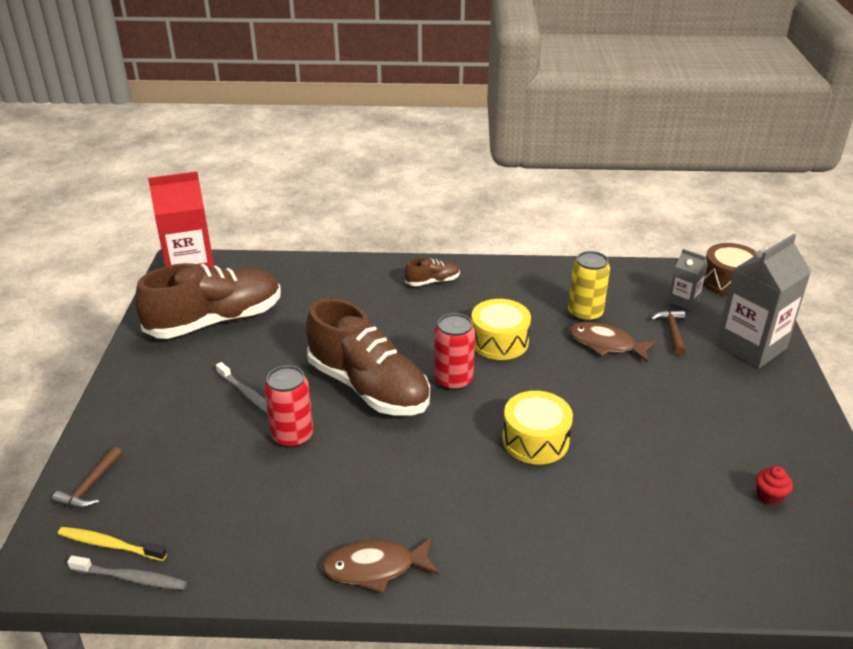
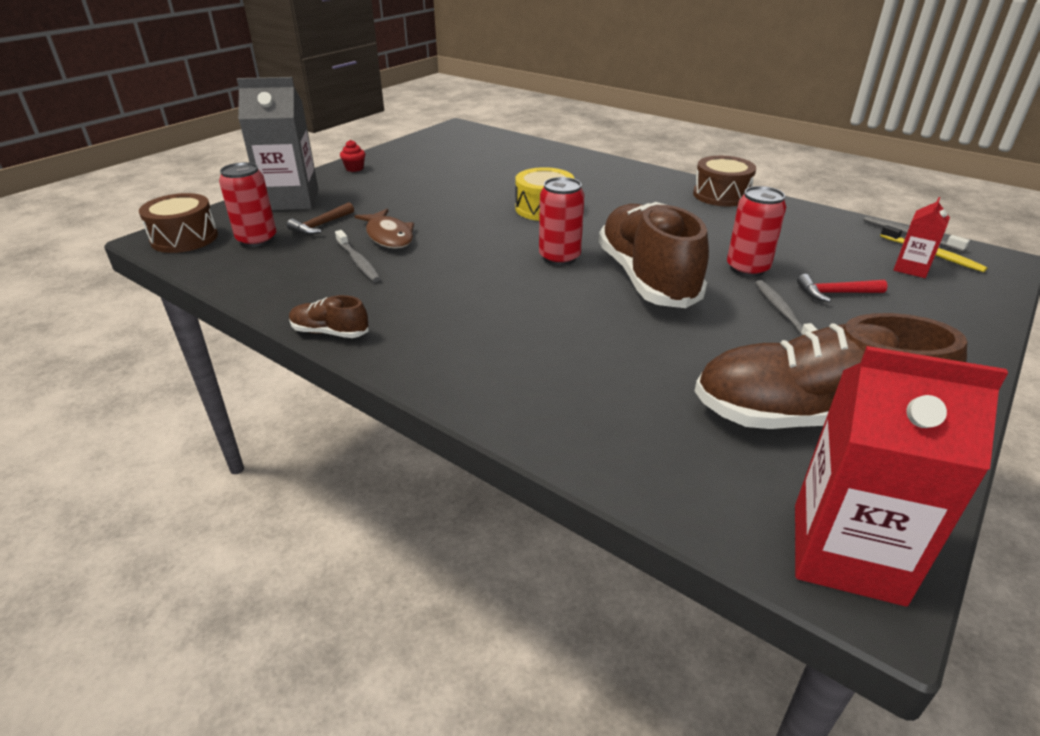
camera: 145 degrees left, 0 degrees up
brown hammer [52,446,122,509] -> none
brown fish [322,537,439,593] -> brown drum [693,156,756,207]
brown shoe [405,257,460,286] -> brown shoe moved to [289,295,369,338]
yellow drum [471,299,531,360] -> none
yellow can [568,251,610,322] -> grey toothbrush [335,230,381,282]
grey carton [668,249,708,310] -> red can [219,162,277,247]
red cupcake [756,466,793,506] -> red cupcake moved to [340,140,365,172]
none -> red hammer [797,274,888,302]
none -> red carton [894,197,950,278]

